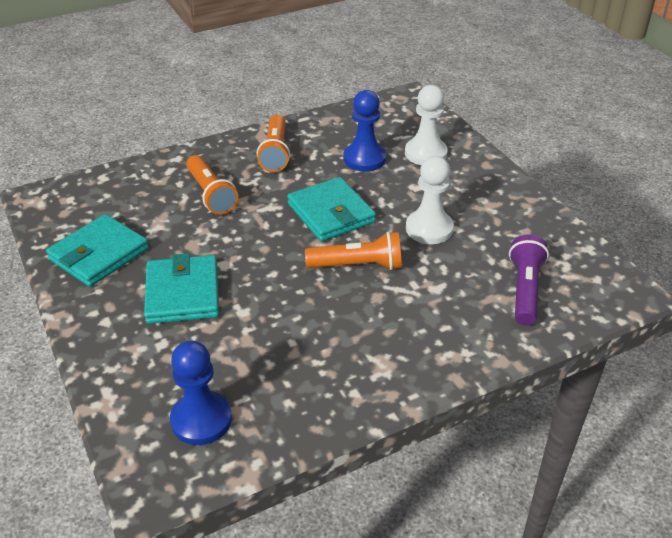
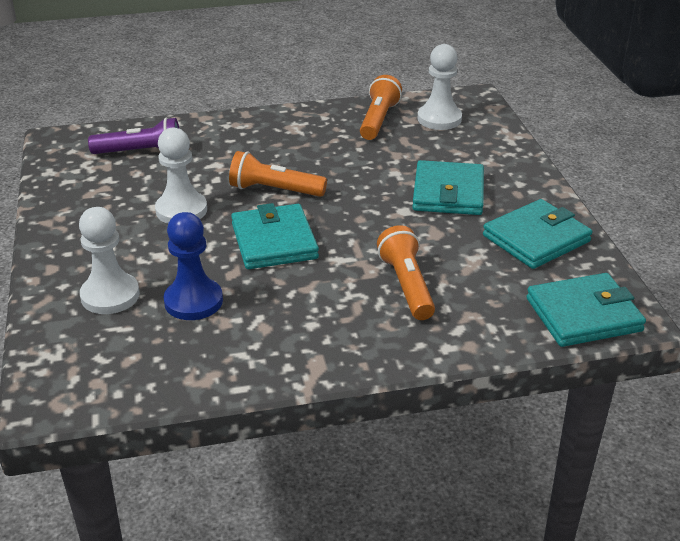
camera: 165 degrees left, 5 degrees down
blue pawn [170,340,232,445] -> white pawn [418,44,462,130]
orange flashlight [257,115,290,172] -> orange flashlight moved to [360,75,402,140]
purple flashlight [509,234,549,326] -> purple flashlight turned 120 degrees counterclockwise [88,118,179,154]
none -> turquoise wallet [526,273,646,347]

